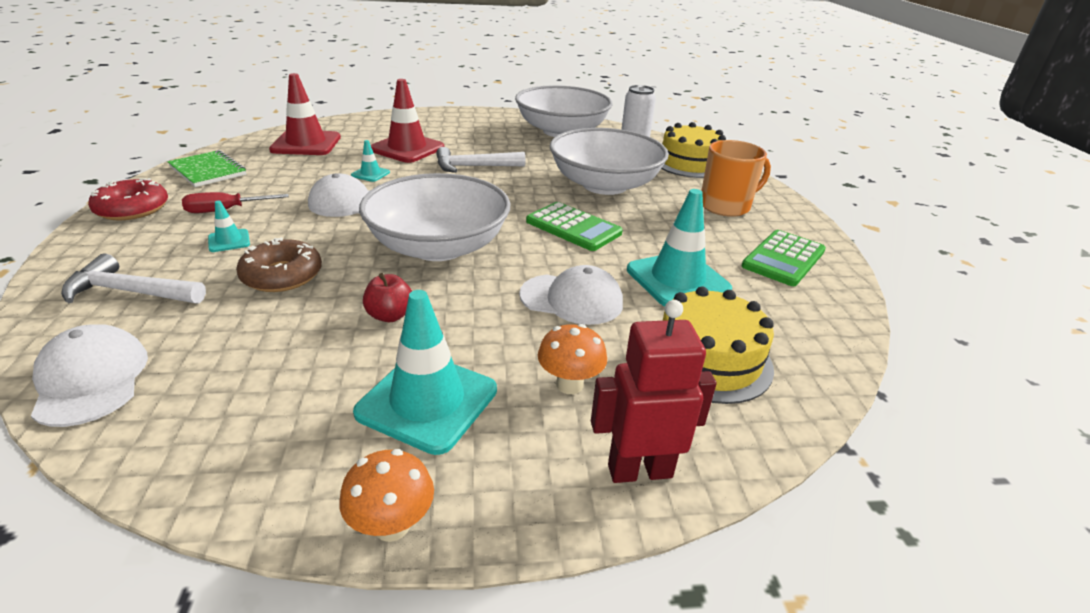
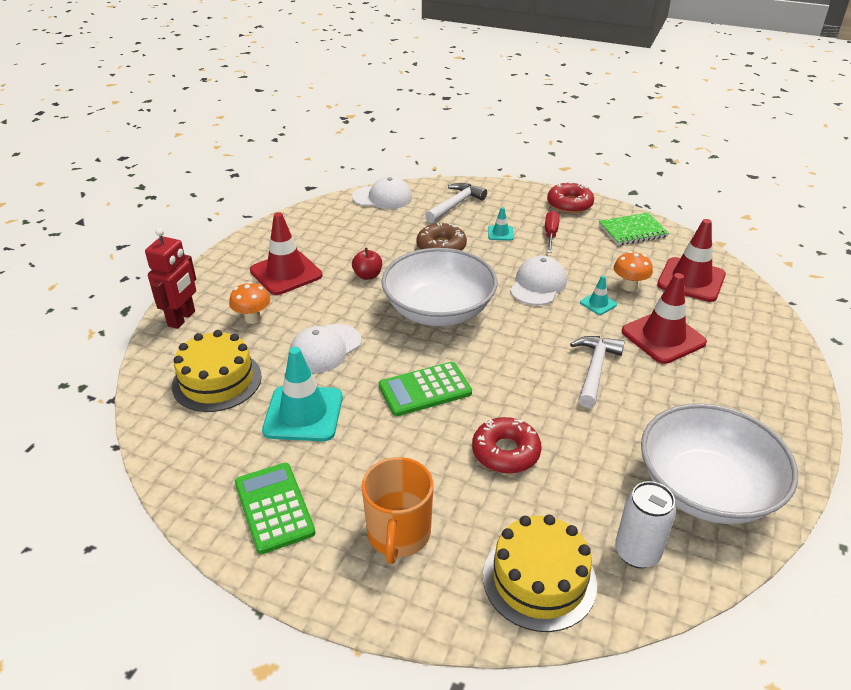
camera: 120 degrees right, 5 degrees up
orange mushroom [339,449,434,542] -> orange mushroom moved to [614,251,653,291]
turquoise traffic cone [353,290,497,455] -> red traffic cone [250,212,322,295]
white bowl [550,128,669,195] -> red donut [472,417,542,474]

